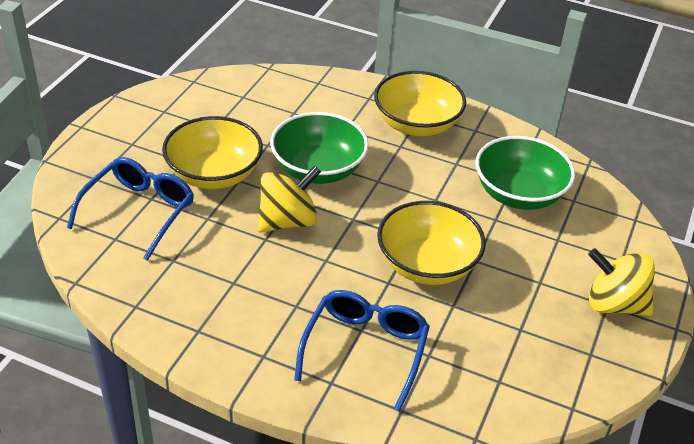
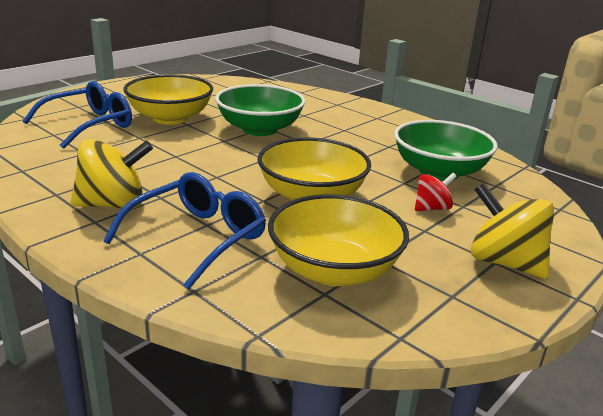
camera: 20 degrees right, 15 degrees down
yellow spinning top [258,165,321,233] -> yellow spinning top moved to [70,139,153,209]
yellow bowl [374,71,466,136] -> yellow bowl moved to [268,194,409,286]
none -> red spinning top [415,173,457,211]

